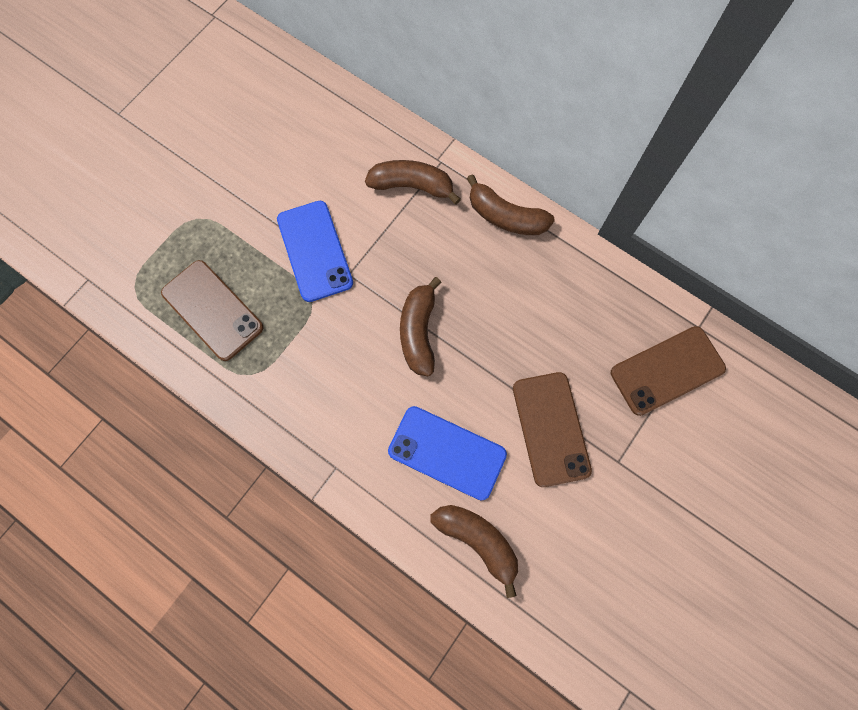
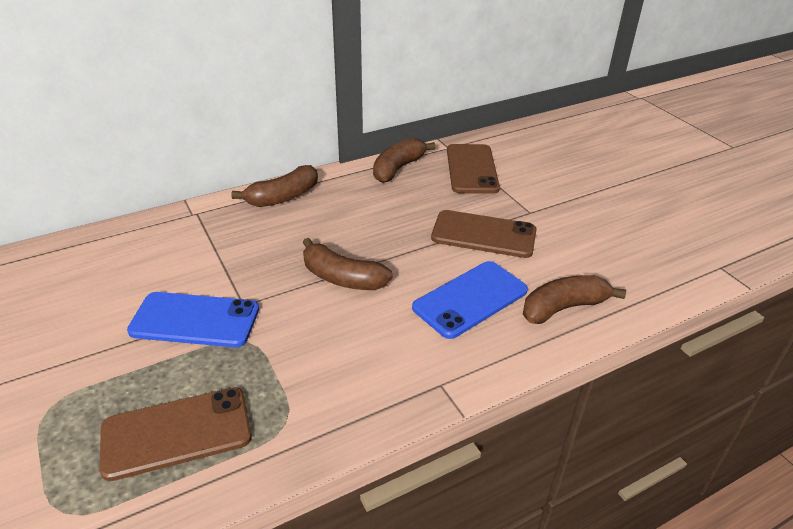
camera: 65 degrees left, 35 degrees down
brown banana [365,160,461,205] -> brown banana moved to [373,138,436,183]

